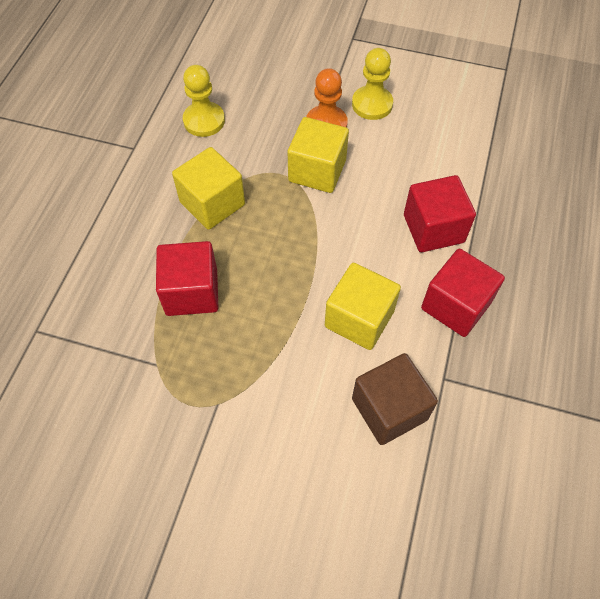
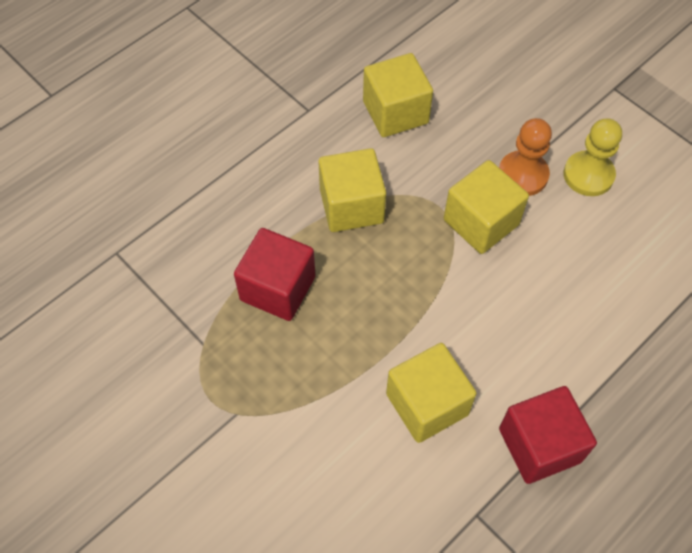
camera: 30 degrees right, 0 degrees up
yellow pawn [183,65,225,137] -> yellow cube [363,53,433,137]
brown cube [352,353,438,445] -> none
red cube [404,175,476,252] -> none

